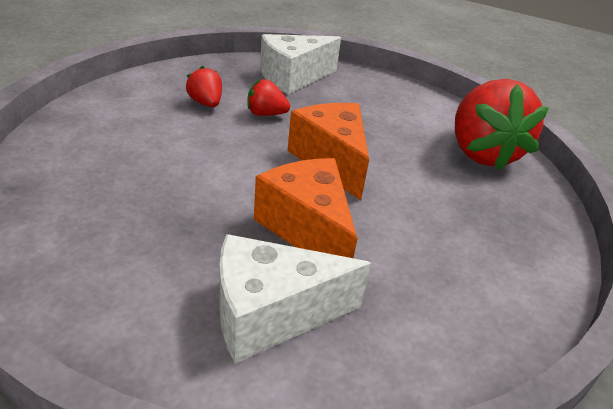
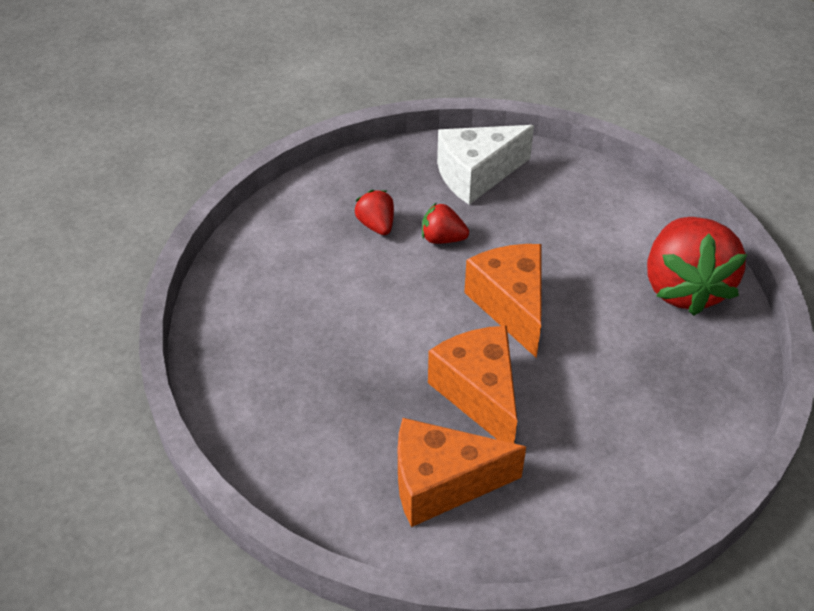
camera: 10 degrees right, 10 degrees up
white cheese [219,234,371,364] -> orange cheese [398,418,526,527]

